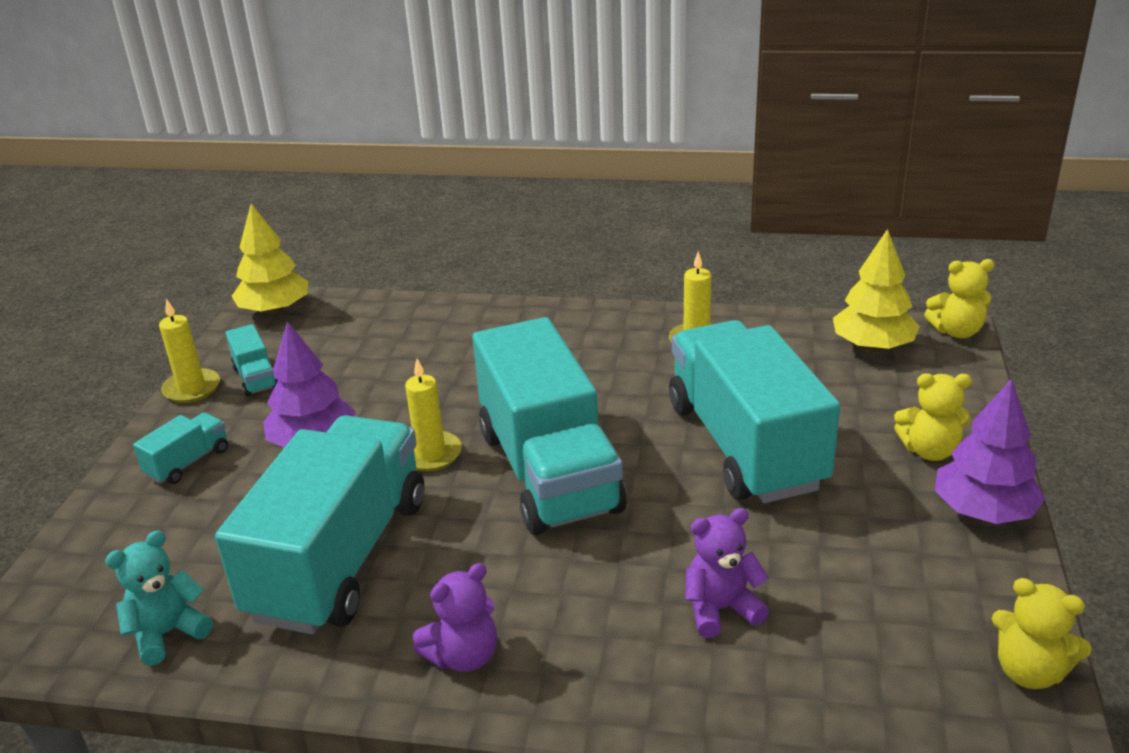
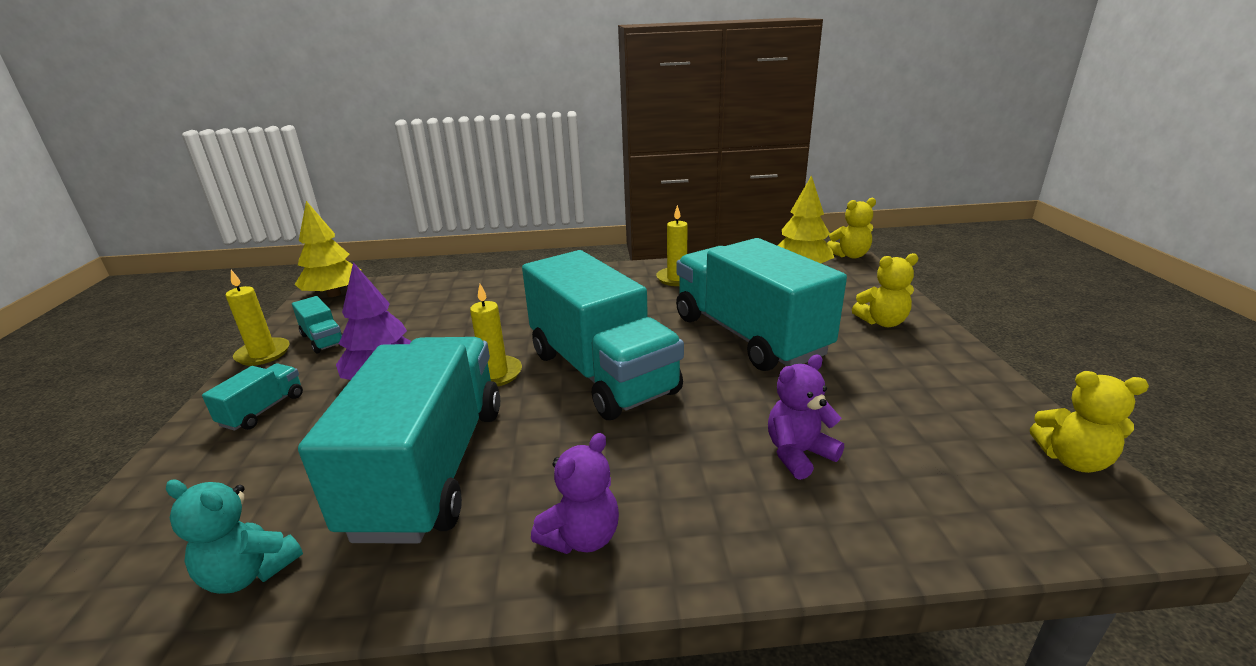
camera: 15 degrees left, 5 degrees down
turquoise teddy bear [105,530,213,666] -> turquoise teddy bear turned 105 degrees counterclockwise [166,479,303,594]
purple tree [935,379,1046,524] -> none

